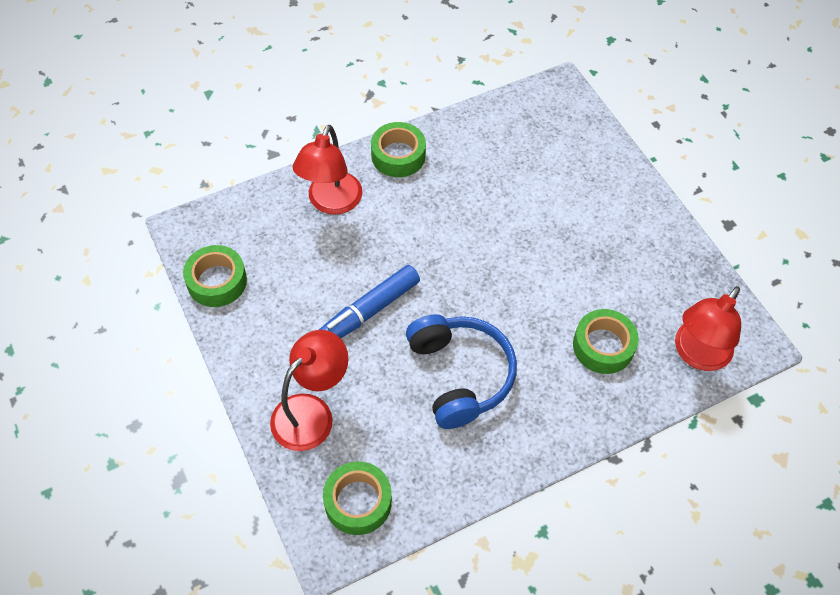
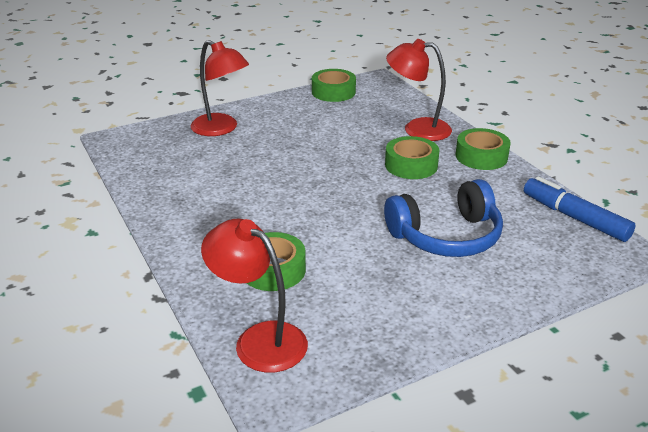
camera: 90 degrees right, 25 degrees down
blue marker [319,265,420,339] -> blue marker moved to [524,176,636,242]
green tape [323,462,392,535] -> green tape moved to [385,136,440,179]
blue headphones [406,314,517,429] -> blue headphones moved to [384,179,503,257]

